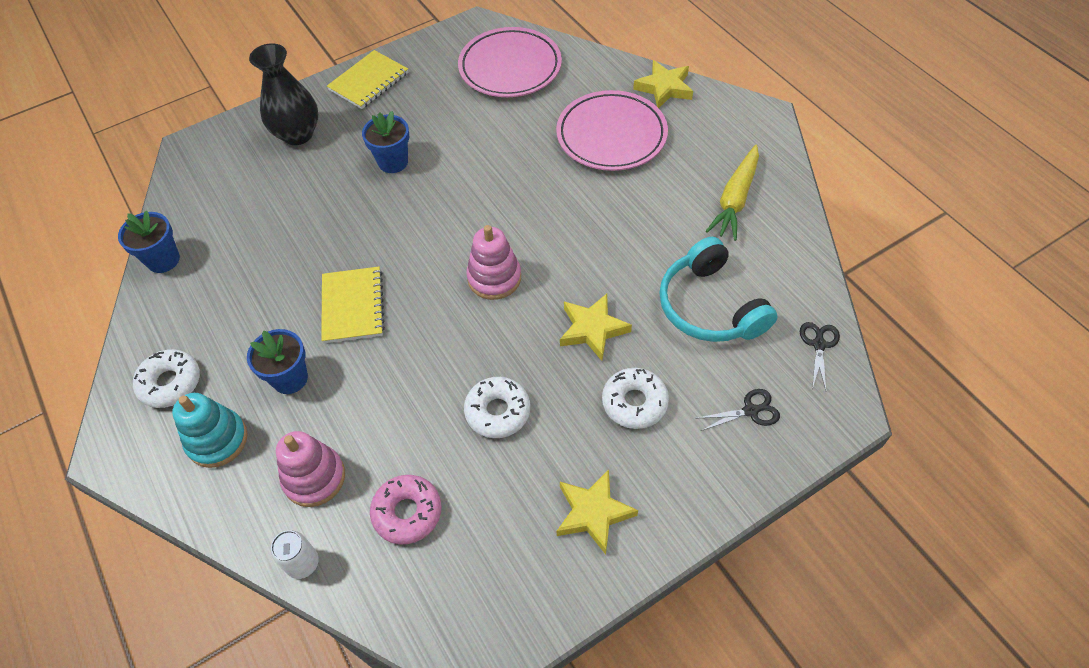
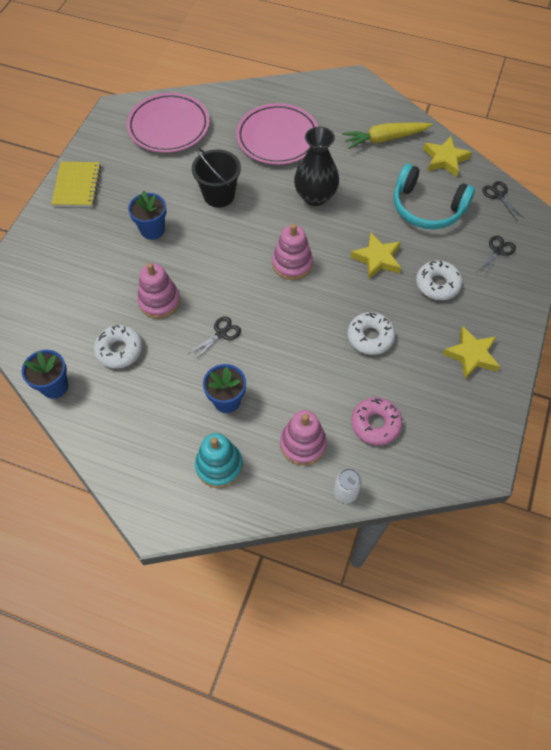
camera: 40 degrees left, 5 degrees up
white donut [133,349,200,408] -> white donut moved to [94,325,143,369]
black vase [249,43,319,145] -> black vase moved to [294,127,339,206]
yellow notebook [321,267,385,343] -> black scissors [188,316,241,361]
yellow star [633,60,693,108] -> yellow star moved to [423,136,472,177]
yellow carrot [706,145,759,241] -> yellow carrot turned 90 degrees clockwise [342,123,433,149]
none -> pink stacking toy [137,263,180,319]
none -> black bucket [192,148,241,208]

